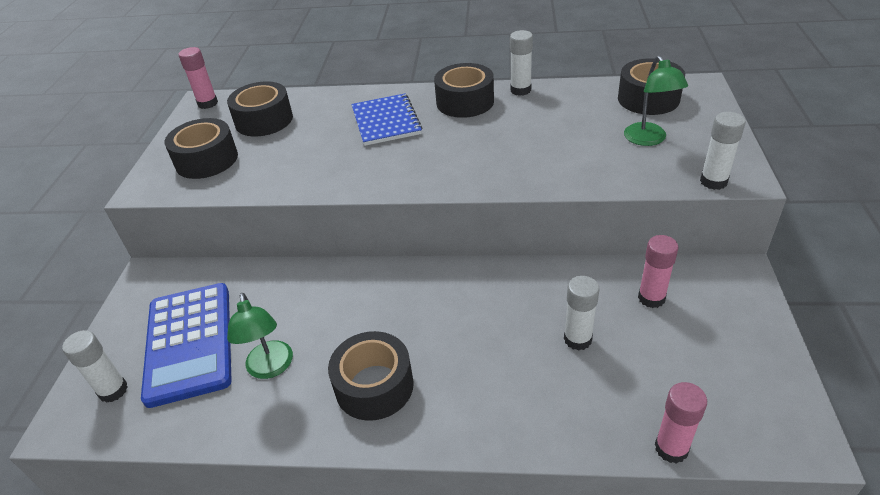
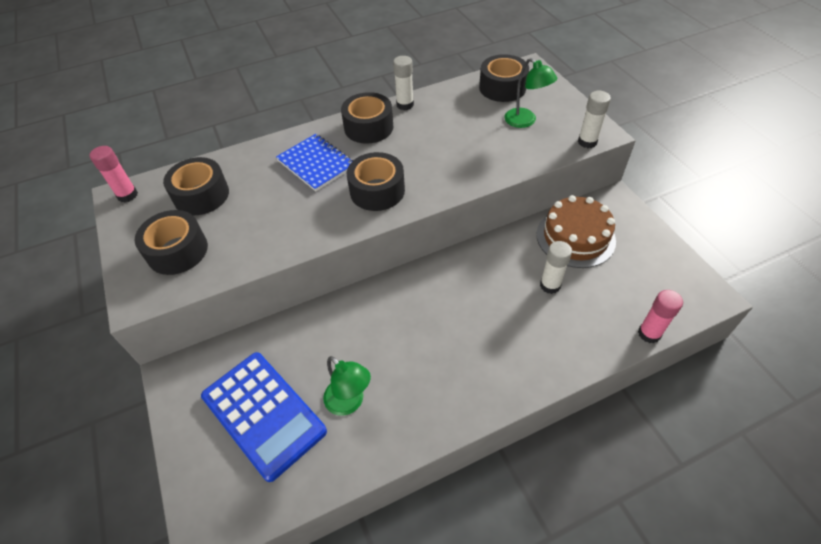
camera: 30 degrees left, 10 degrees up
white glue stick [62,330,128,403] -> none
black tape [328,331,414,421] -> black tape moved to [347,152,405,211]
pink glue stick [638,235,678,308] -> brown cake [537,195,616,268]

